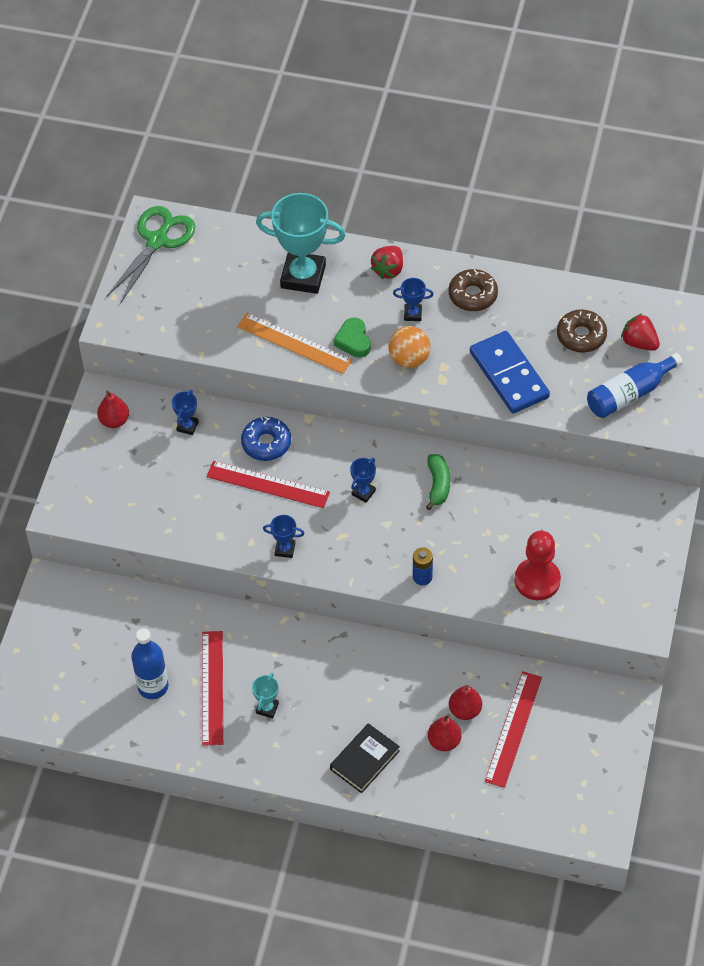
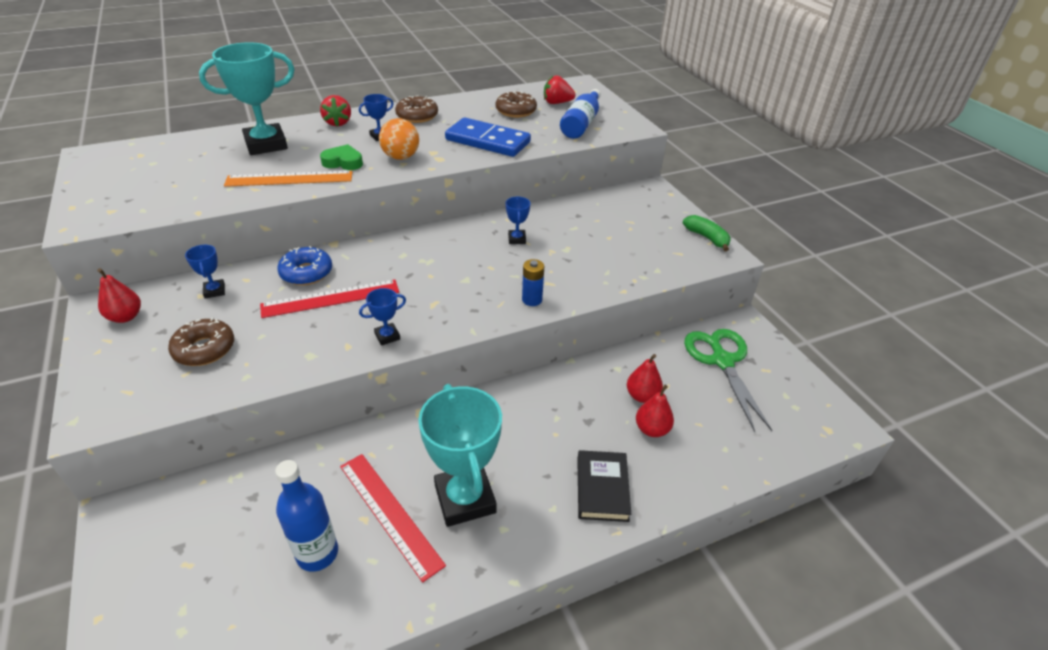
camera: 40 degrees left, 15 degrees down
green scissors [106,206,195,304] -> green scissors moved to [684,329,772,432]
turquoise trophy [252,673,279,718] -> turquoise trophy [418,384,502,527], size x2.25
green heart [334,318,371,358] -> green heart turned 150 degrees clockwise [320,144,363,170]
blue trophy [350,458,376,503] -> blue trophy moved to [506,197,530,244]
green banana [426,454,450,510] -> green banana moved to [683,215,730,251]
red ruler [485,671,542,788] -> none
red pawn [515,531,561,600] -> none
none -> brown donut [168,318,234,366]

